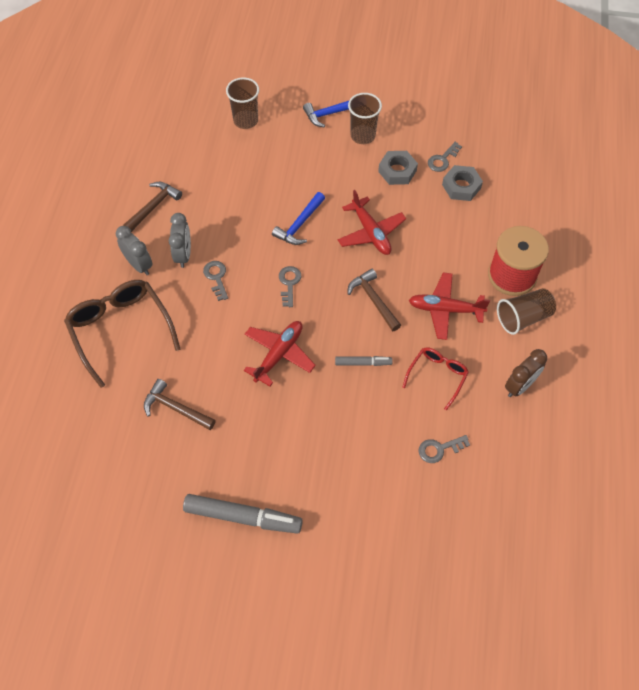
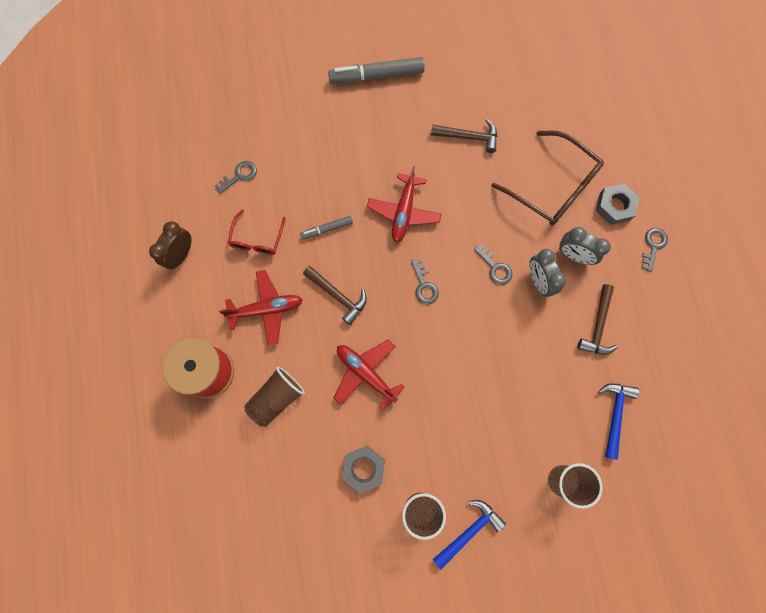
camera: 160 degrees right, 15 degrees up
blue hammer [272,192,325,245] -> blue hammer moved to [598,383,639,460]
grey key [428,142,462,172] -> grey key moved to [642,228,668,272]
grey nut [442,165,483,201] -> grey nut moved to [596,184,640,225]
brown cup [497,288,556,335] -> brown cup moved to [244,366,305,427]

